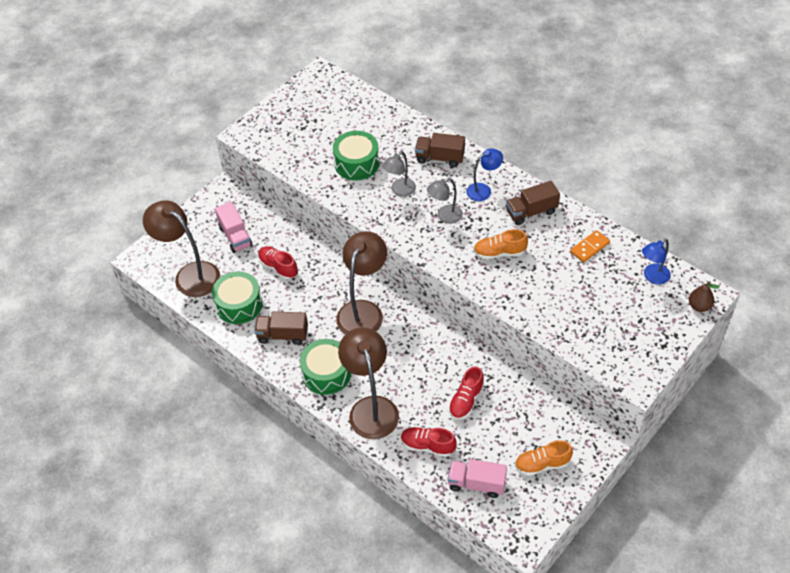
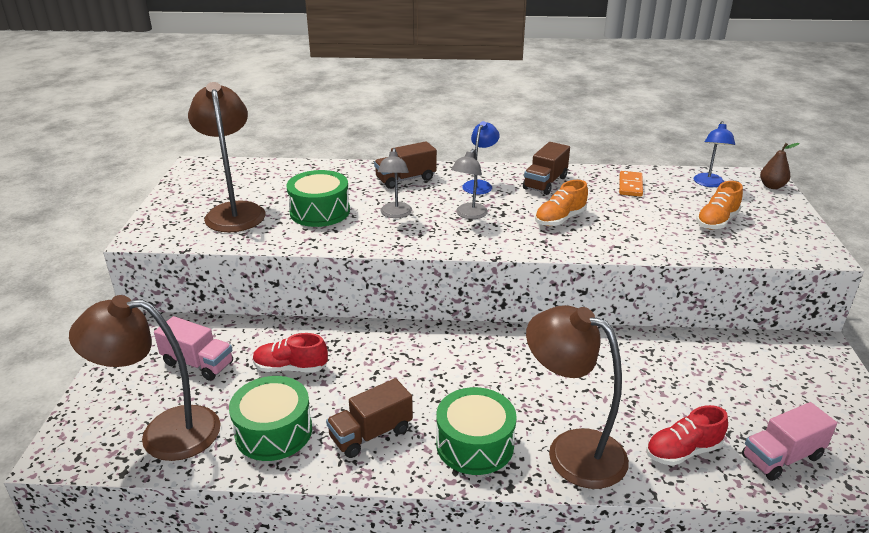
camera: 40 degrees left, 20 degrees down
brown lamp [336,231,387,334] -> brown lamp moved to [188,82,265,232]
red shoe [448,366,484,420] -> none
orange shoe [515,440,573,476] -> orange shoe moved to [696,181,743,229]

